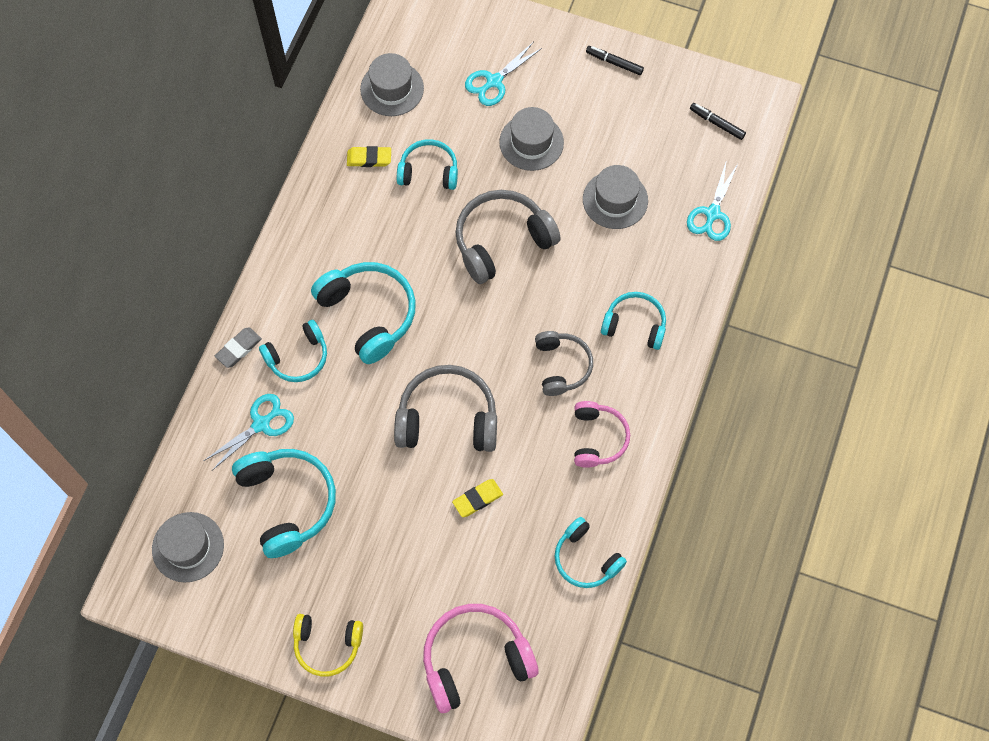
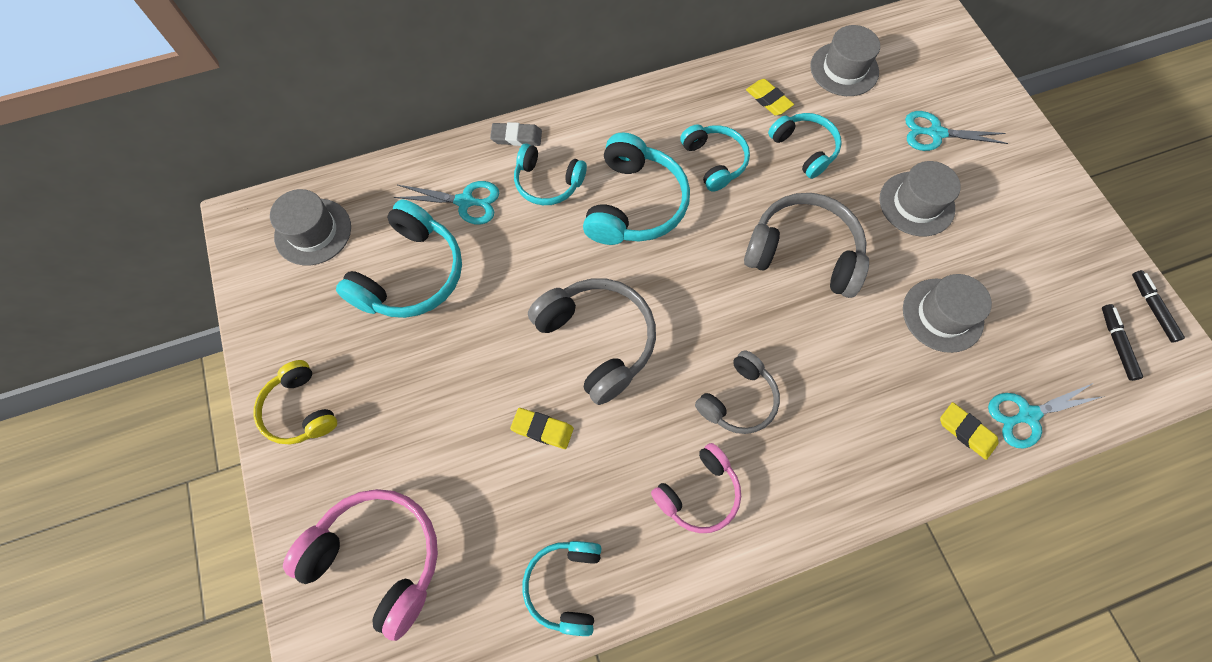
camera: 50 degrees right, 0 degrees up
black marker [586,46,644,75] -> black marker moved to [1132,270,1185,342]
turquoise headphones [601,292,666,350] -> turquoise headphones moved to [680,124,750,192]
none -> yellow eraser [940,402,999,460]

